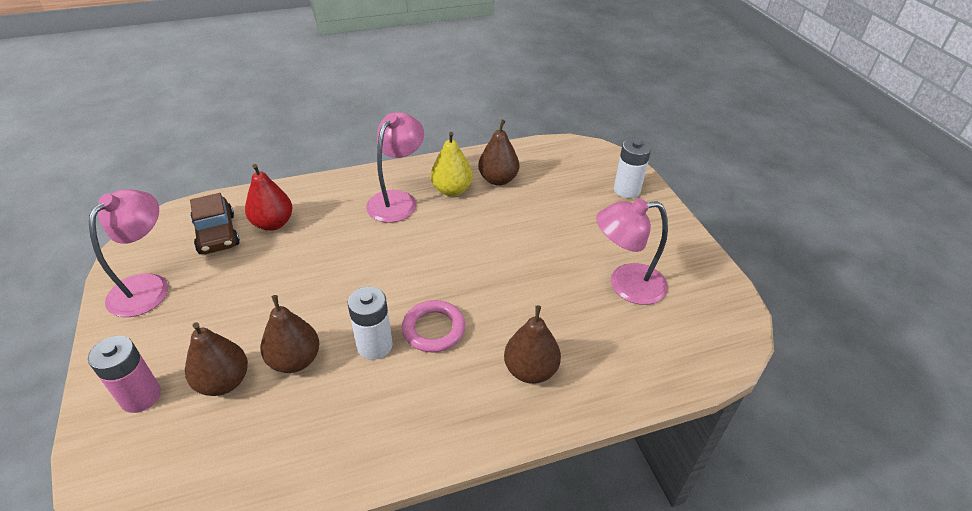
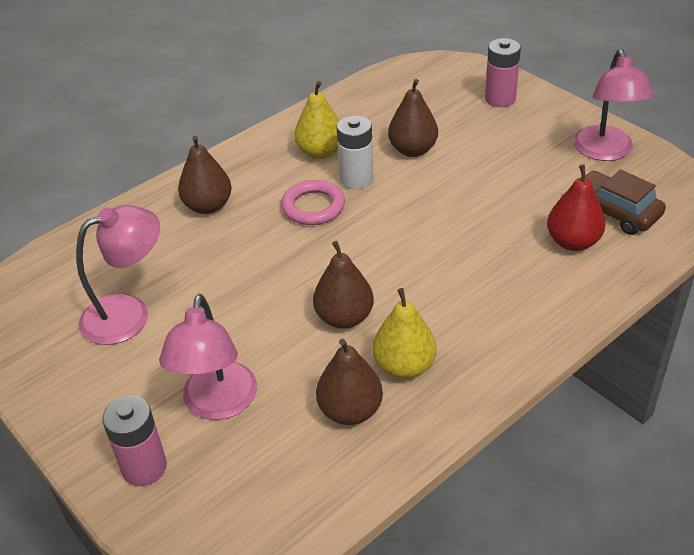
camera: 160 degrees right, 0 degrees up
brown pear [185,322,248,396] -> brown pear moved to [313,241,374,329]
pink lamp [366,112,424,223] -> pink lamp moved to [159,294,257,420]
white battery [614,138,651,198] -> pink battery [102,396,167,486]
none -> yellow pear [294,81,339,159]

